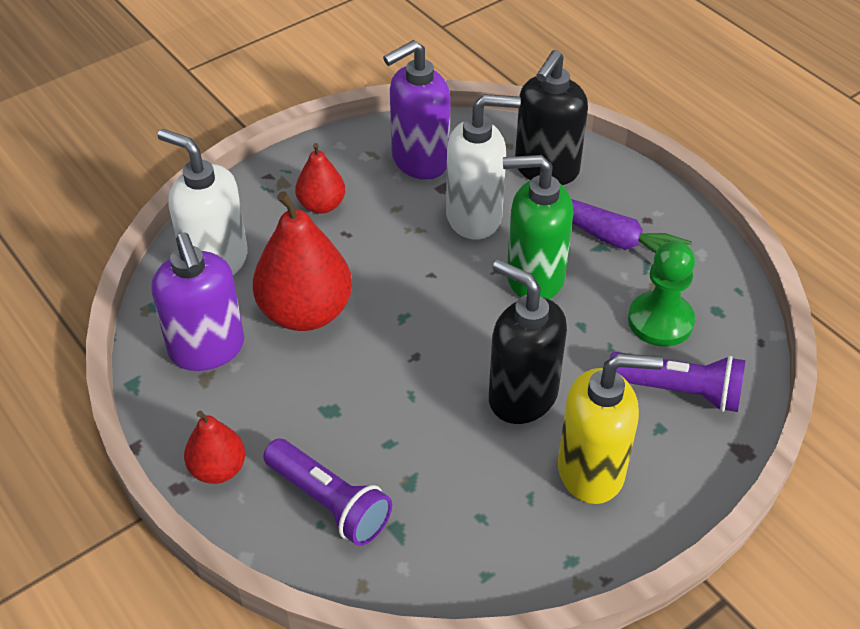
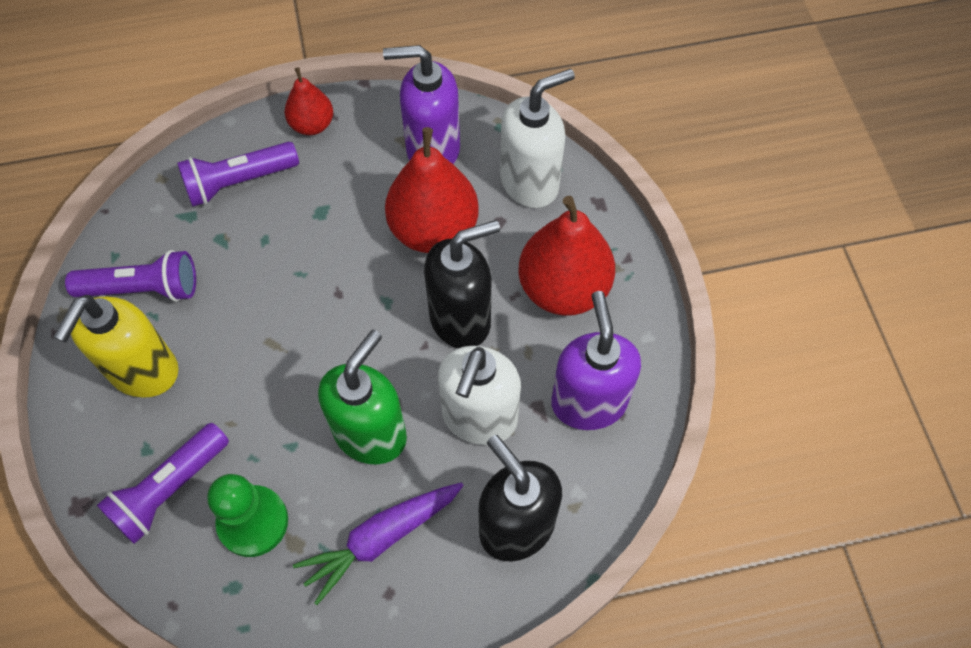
camera: 115 degrees right, 15 degrees up
red pear [295,143,345,214] -> red pear [518,196,615,316], size x1.80
black soap dispenser [489,259,567,424] -> black soap dispenser moved to [424,220,500,348]
none -> purple flashlight [65,250,196,302]

